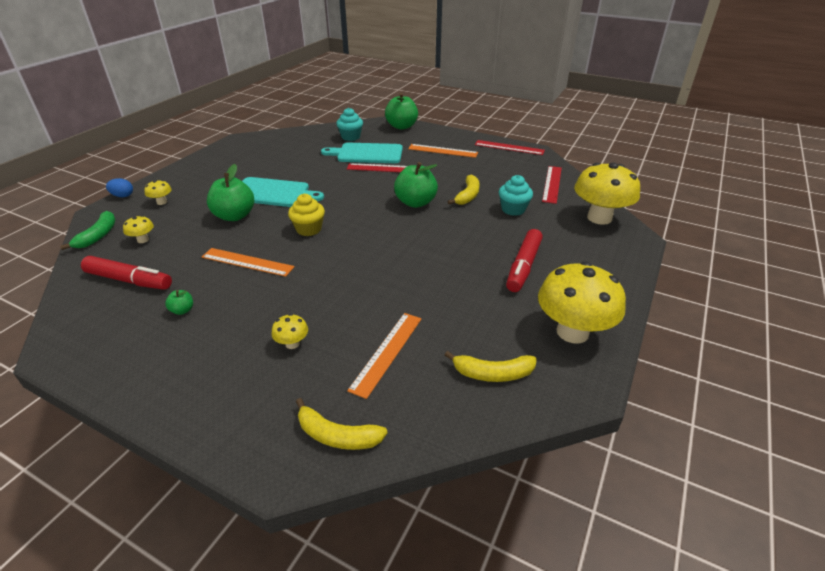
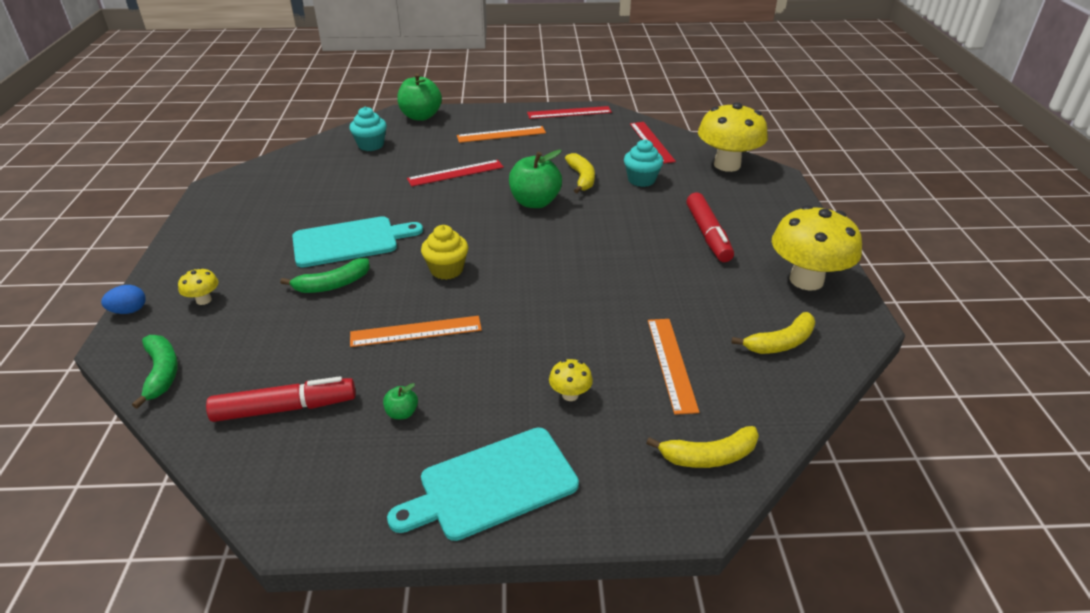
camera: 30 degrees left, 0 degrees up
yellow mushroom [123,215,154,243] -> none
green apple [207,164,254,221] -> green banana [280,258,370,293]
turquoise cutting board [321,143,403,163] -> turquoise cutting board moved to [387,428,579,541]

